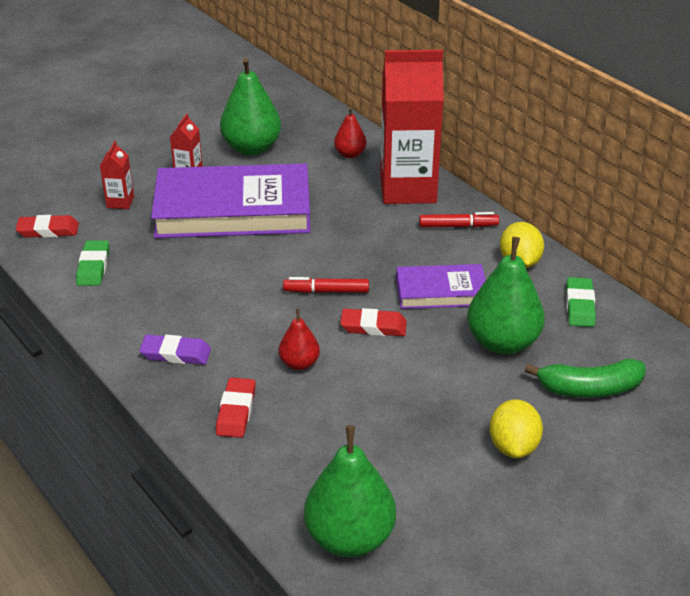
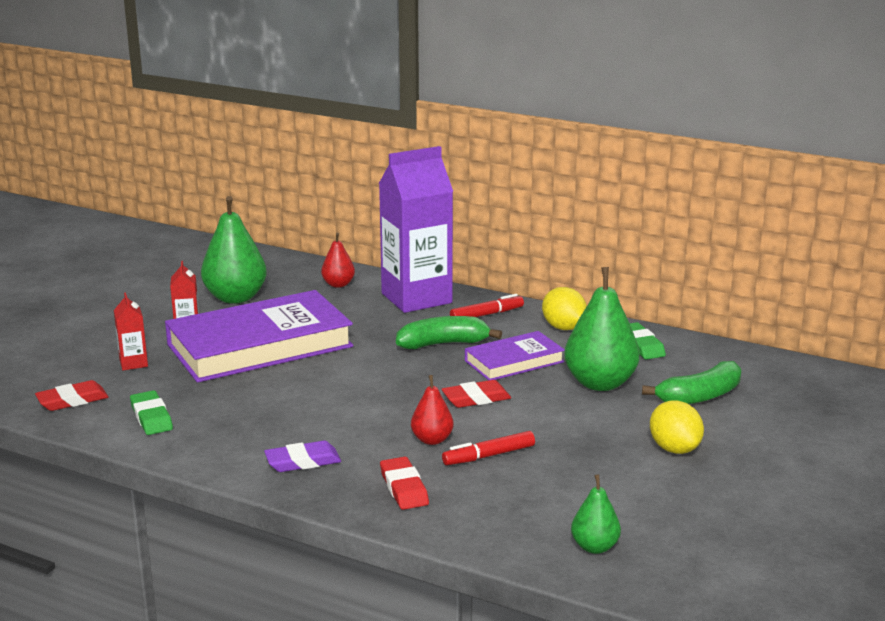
camera: 25 degrees left, 15 degrees down
red marker [283,277,369,293] -> red marker moved to [442,431,535,465]
green pear [304,425,396,557] -> green pear [571,474,621,554], size x0.53
red carton [380,50,444,204] -> purple carton [379,146,453,313]
none -> green banana [396,316,502,349]

